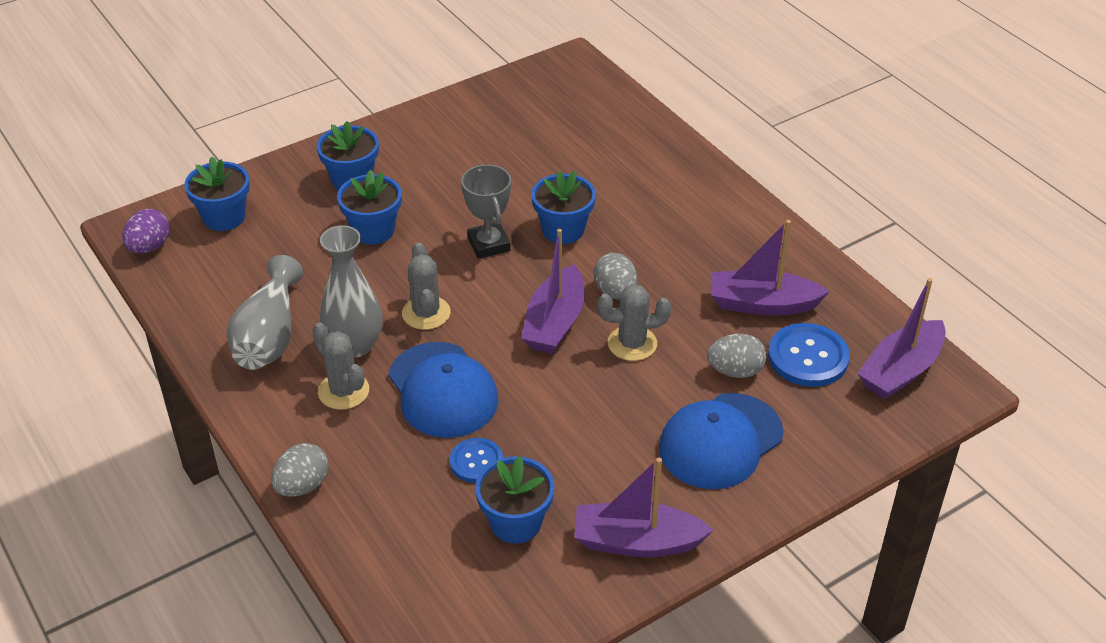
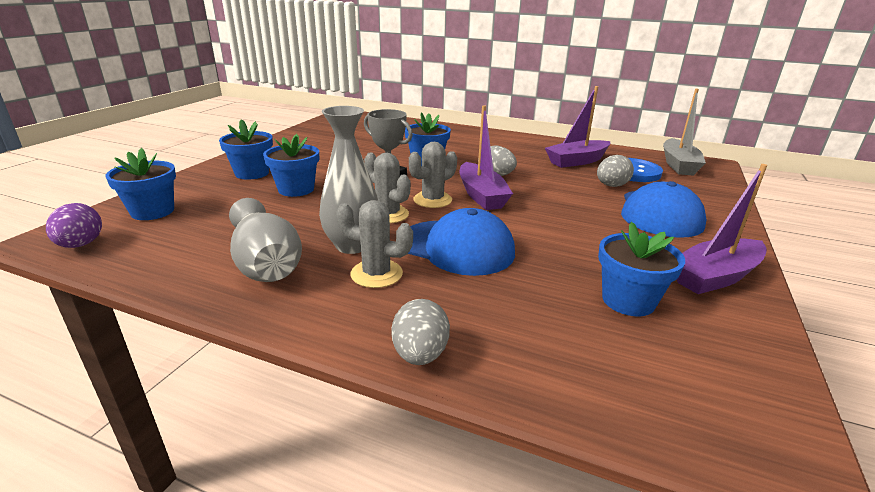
camera: 35 degrees left, 15 degrees down
blue button [450,438,503,483] -> none
grey cactus [598,284,671,361] -> grey cactus moved to [409,142,457,208]
purple boat [857,278,946,399] -> grey boat [663,89,706,176]

